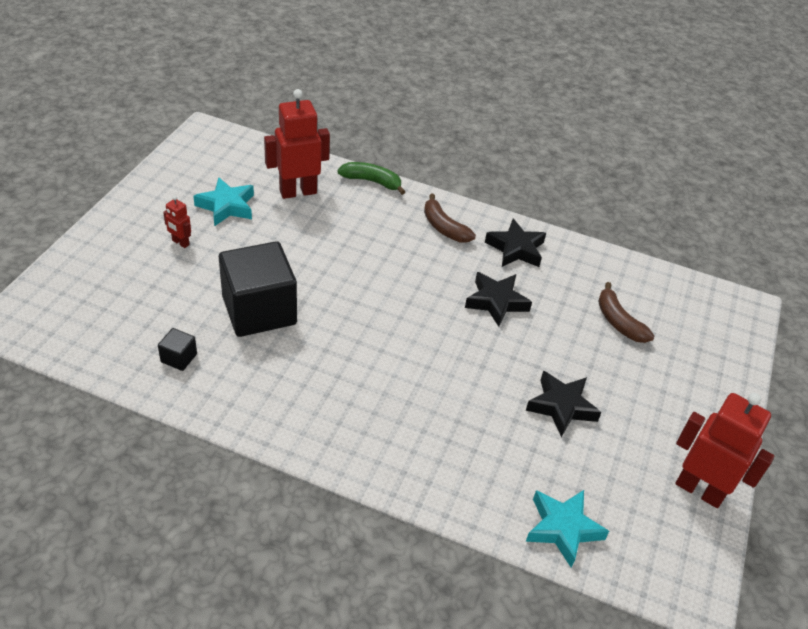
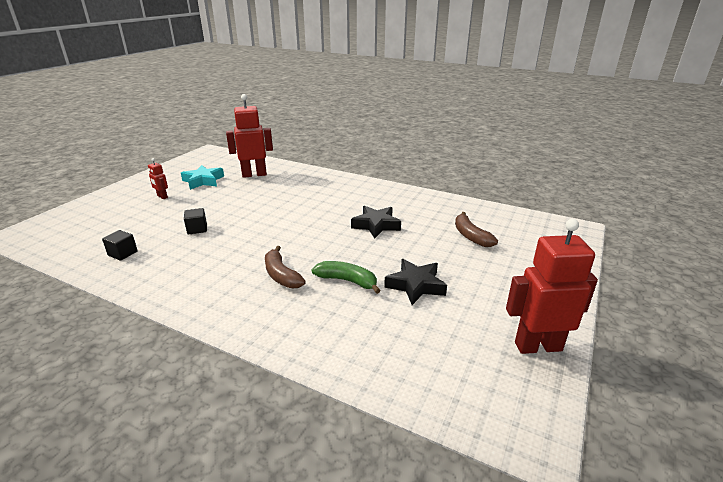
camera: 10 degrees right, 15 degrees down
black cube [219,241,297,337] -> black cube [184,208,207,234], size x0.41
green banana [337,162,406,195] -> green banana moved to [312,261,381,294]
brown banana [424,193,476,242] -> brown banana moved to [265,246,306,288]
black star [485,219,546,267] -> none
turquoise star [526,490,609,568] -> none
red robot [675,393,774,508] -> red robot turned 45 degrees counterclockwise [506,219,598,354]

